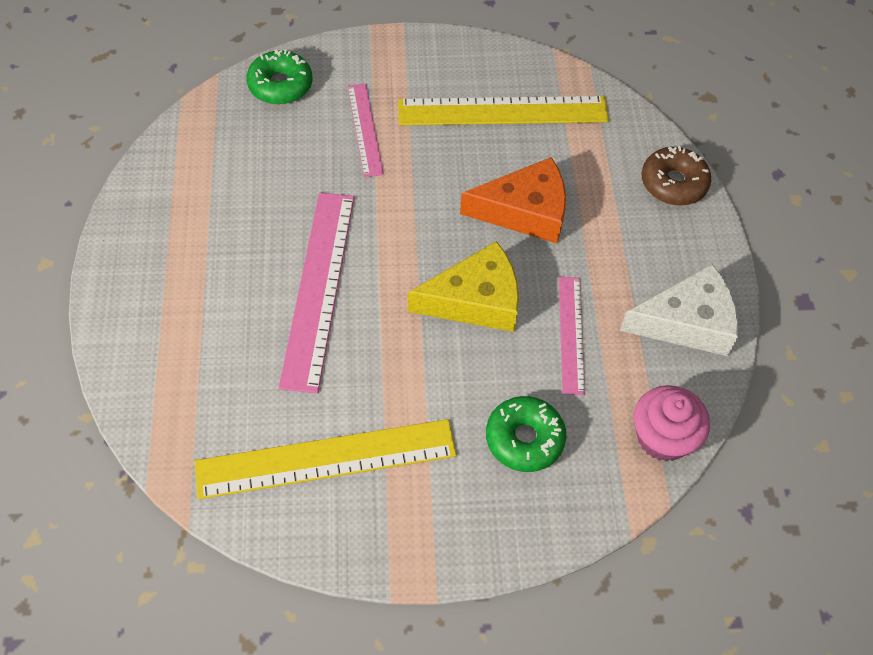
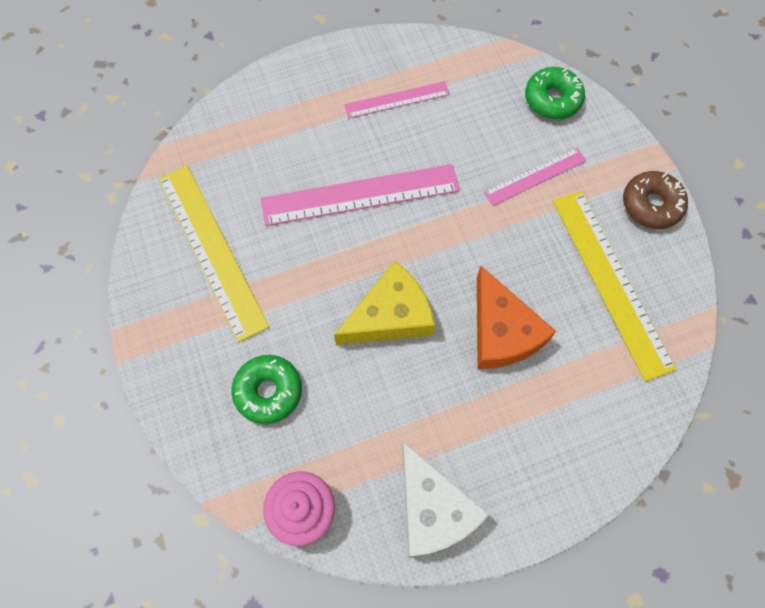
camera: 75 degrees right, 10 degrees up
yellow cheese [408,241,519,332] -> yellow cheese turned 90 degrees counterclockwise [334,261,435,345]
pink ruler [559,277,585,395] -> pink ruler moved to [344,81,450,118]
brown donut [642,146,711,206] -> brown donut moved to [623,171,688,229]

